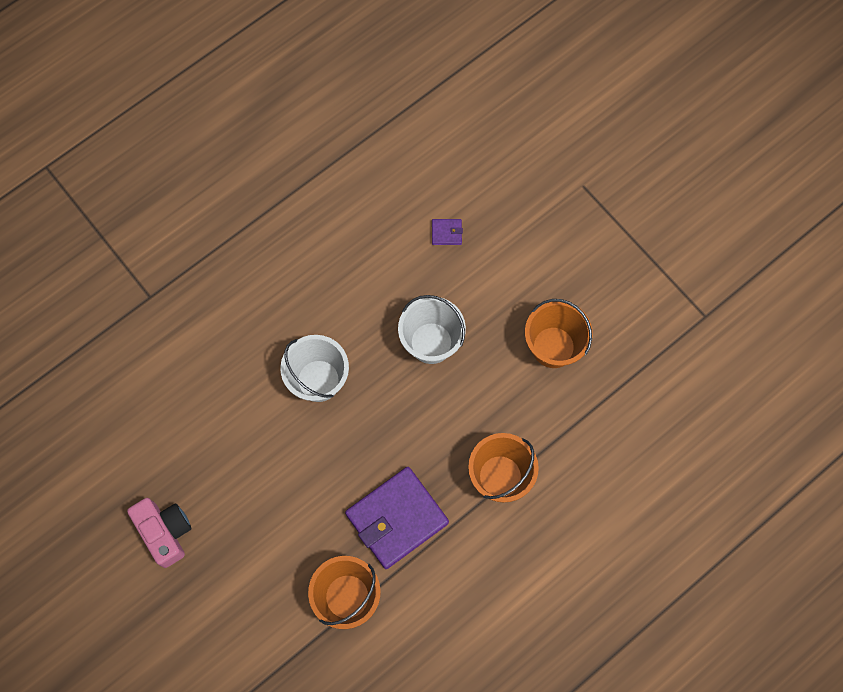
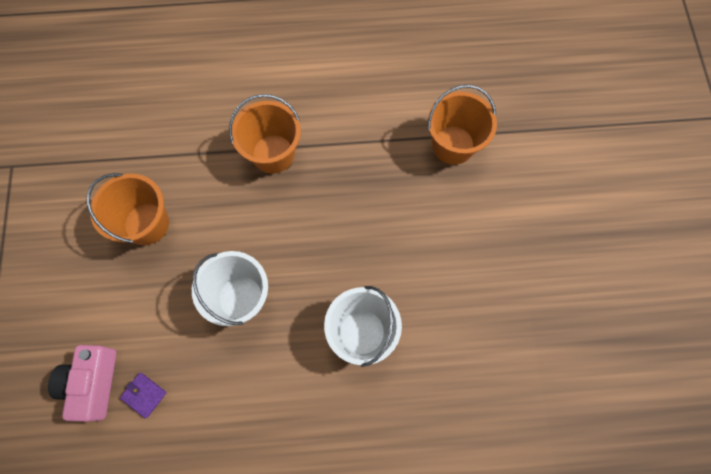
camera: 145 degrees left, 0 degrees up
pink camera [127,498,191,568] -> pink camera moved to [48,345,117,422]
purple wallet [345,467,449,569] -> none

